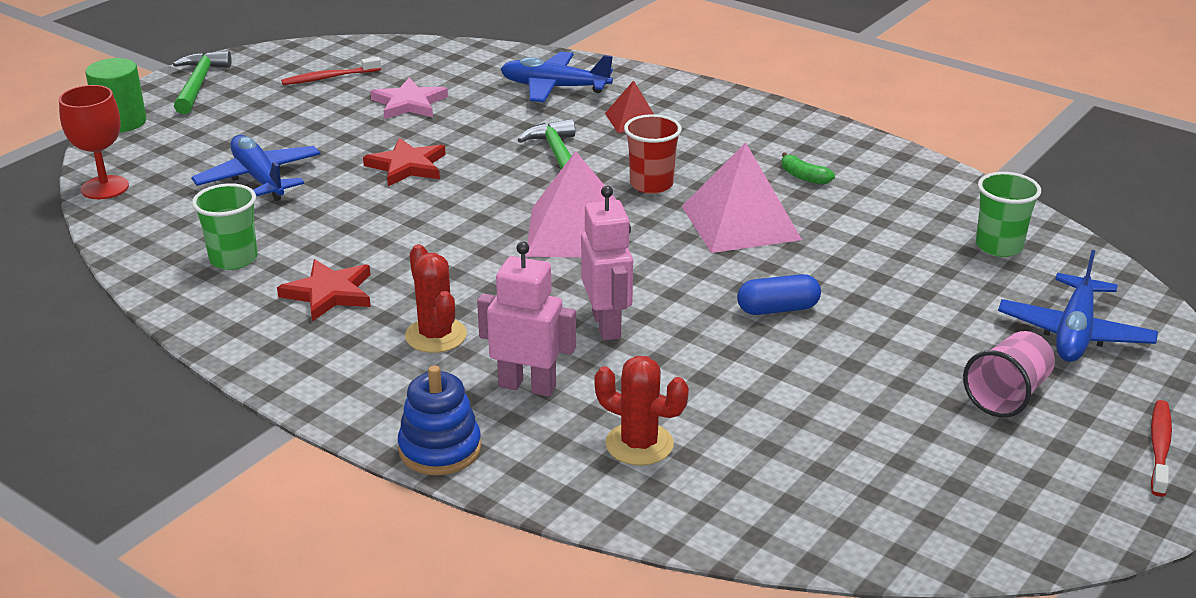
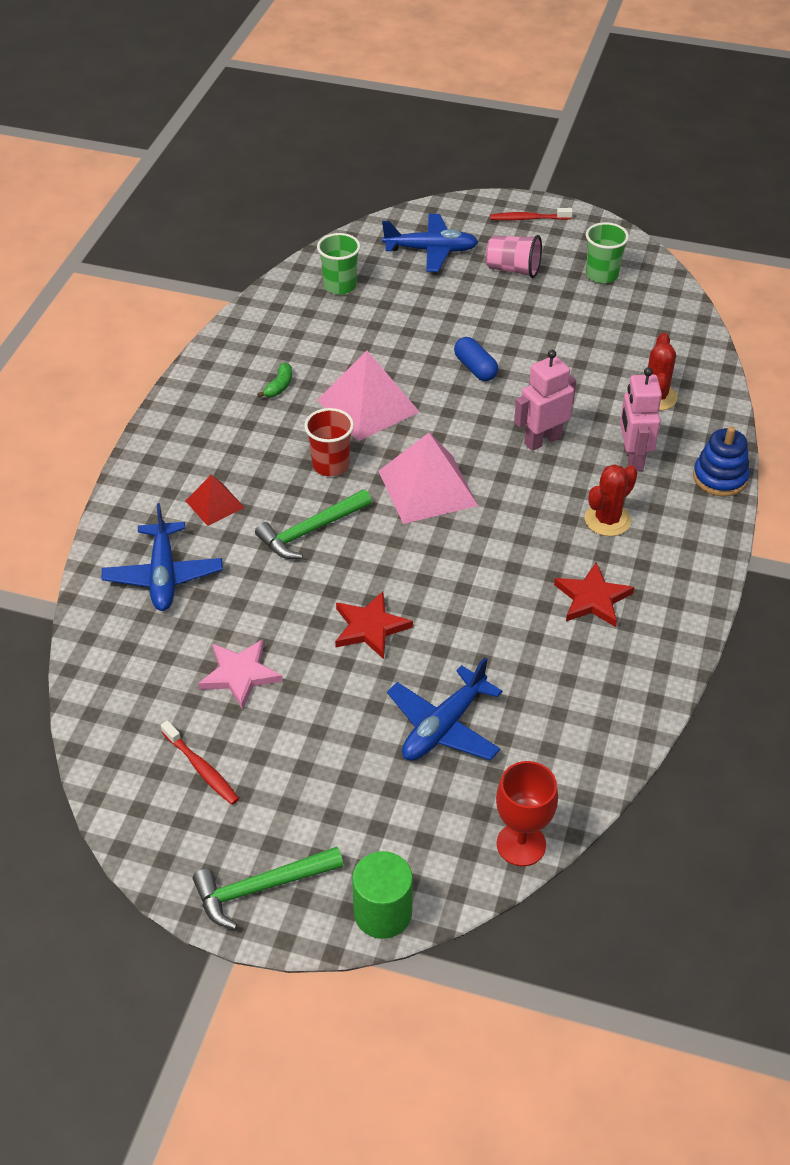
camera: 110 degrees left, 15 degrees up
green cup [192,183,257,270] -> green cup moved to [586,222,629,284]

